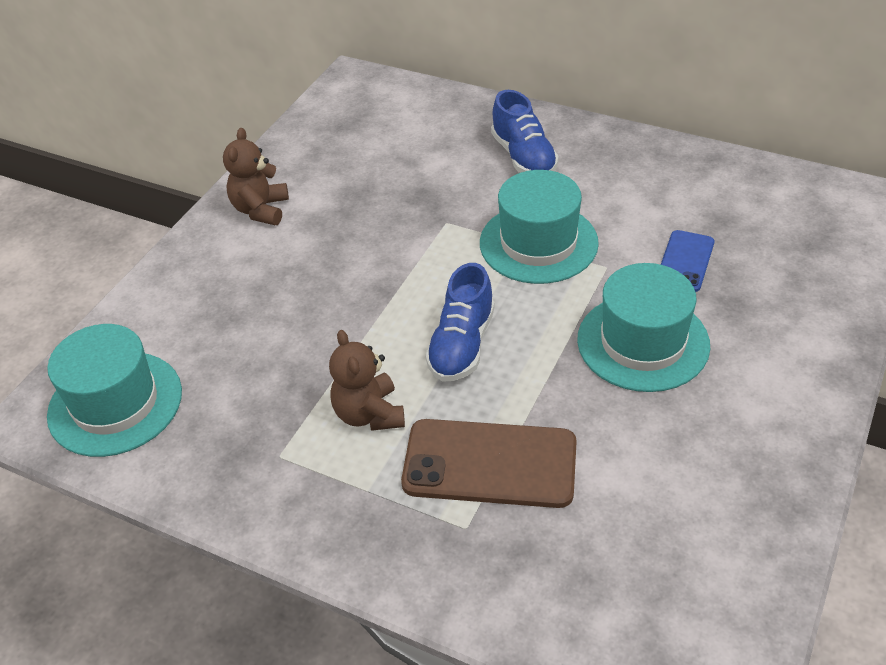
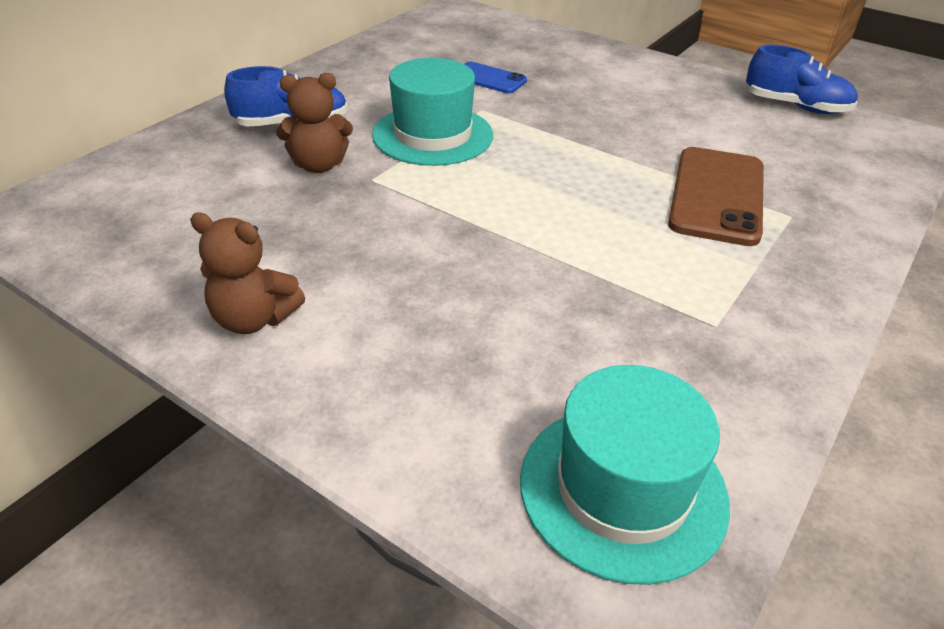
camera: 85 degrees left, 5 degrees down
brown teddy bear [329,330,405,431] -> brown teddy bear moved to [276,73,353,173]
blue shoe [425,263,495,382] -> blue shoe moved to [746,45,858,114]
turquoise hat [577,263,710,392] -> none

